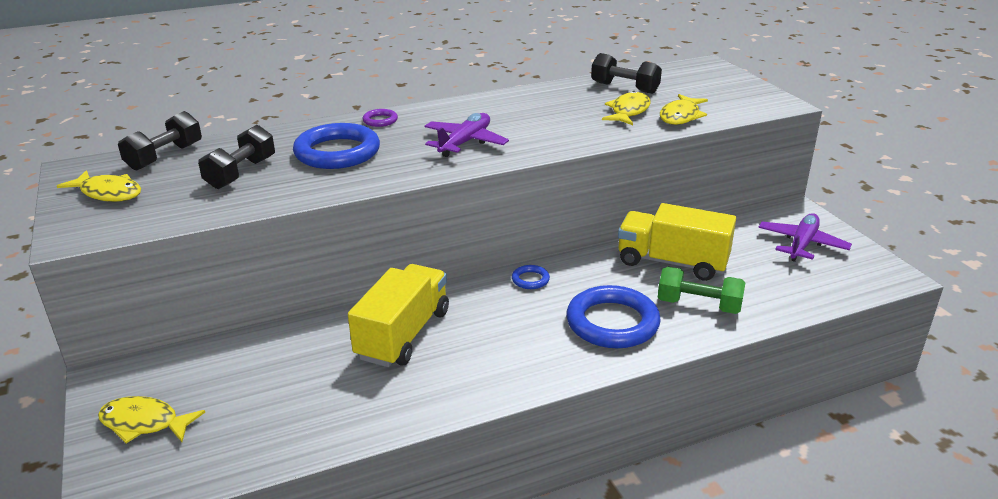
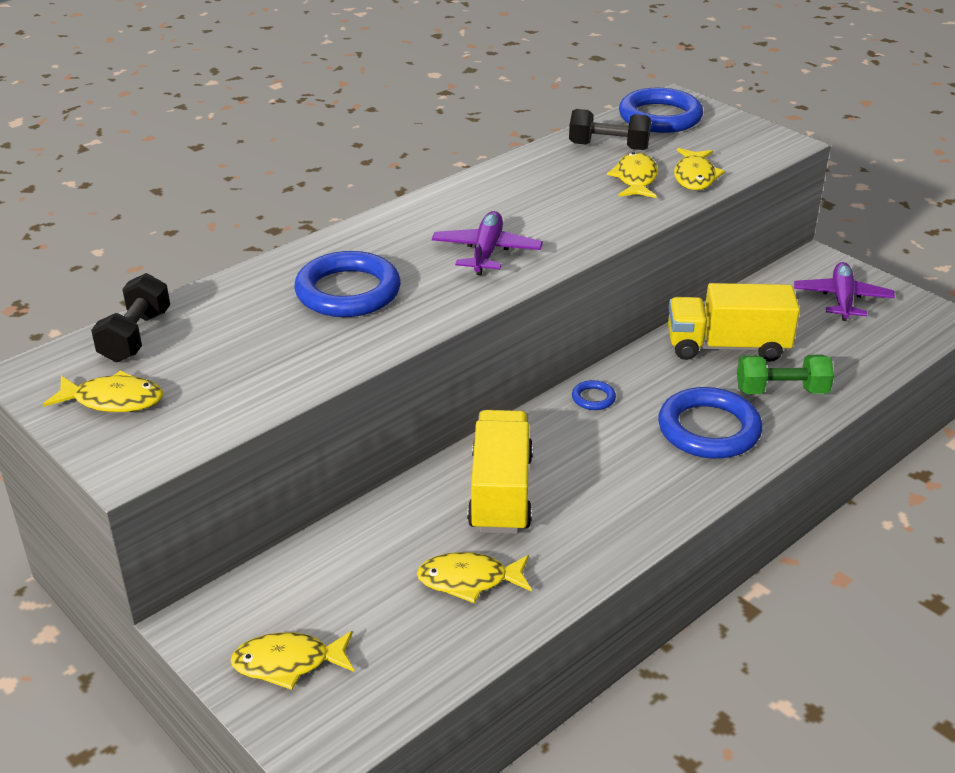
camera: 20 degrees left, 5 degrees up
black dumbbell [198,125,275,189] -> none
purple ring [363,109,398,127] -> none
none -> yellow fish [417,552,532,603]
none -> blue ring [619,88,703,133]

